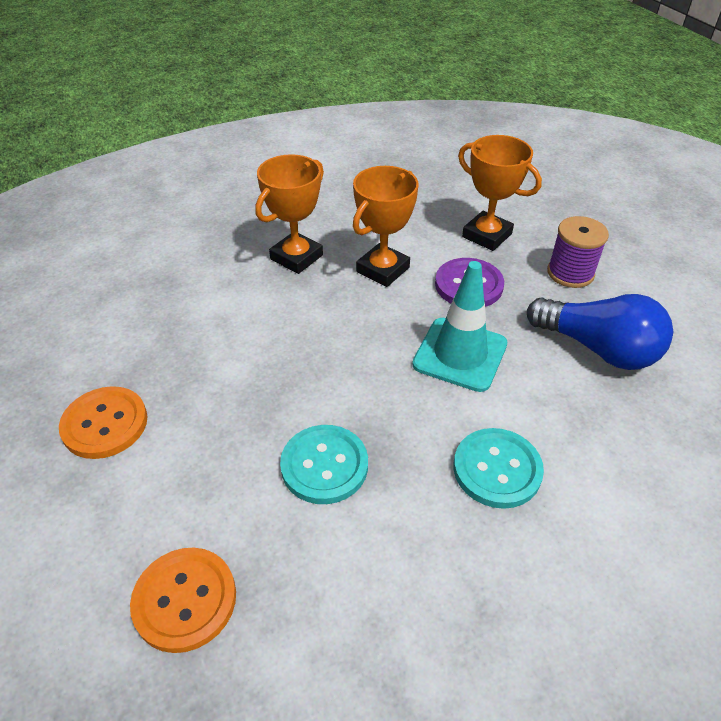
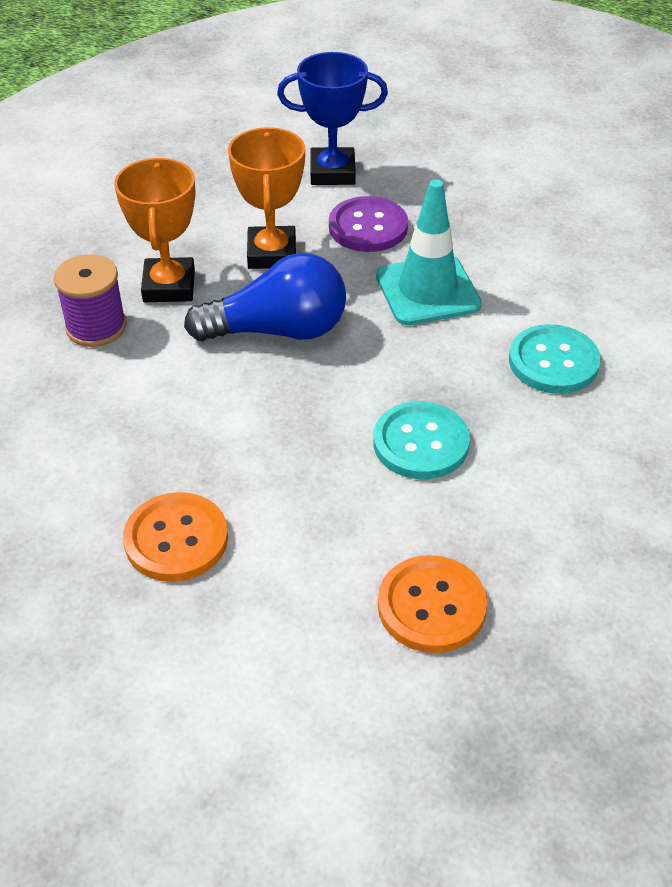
camera: 40 degrees left, 0 degrees up
orange trophy [458,135,542,251] -> blue trophy [277,52,388,185]
blue light bulb [527,294,673,370] -> blue light bulb moved to [184,253,346,341]
purple spool [547,216,609,288] -> purple spool moved to [54,254,127,347]

